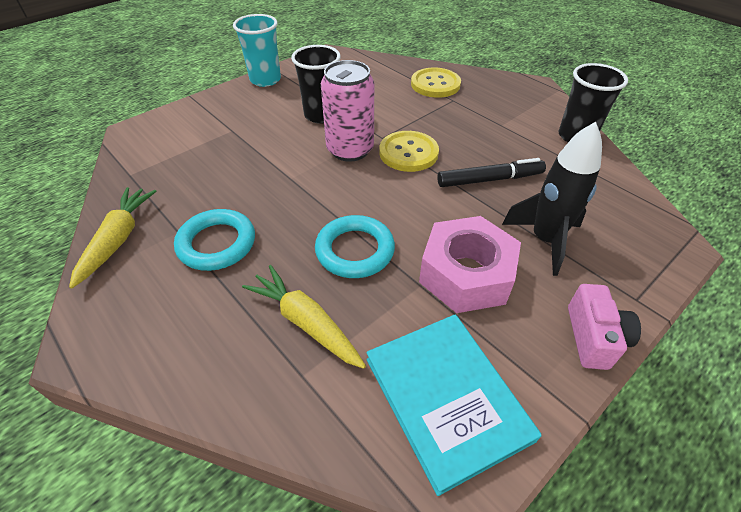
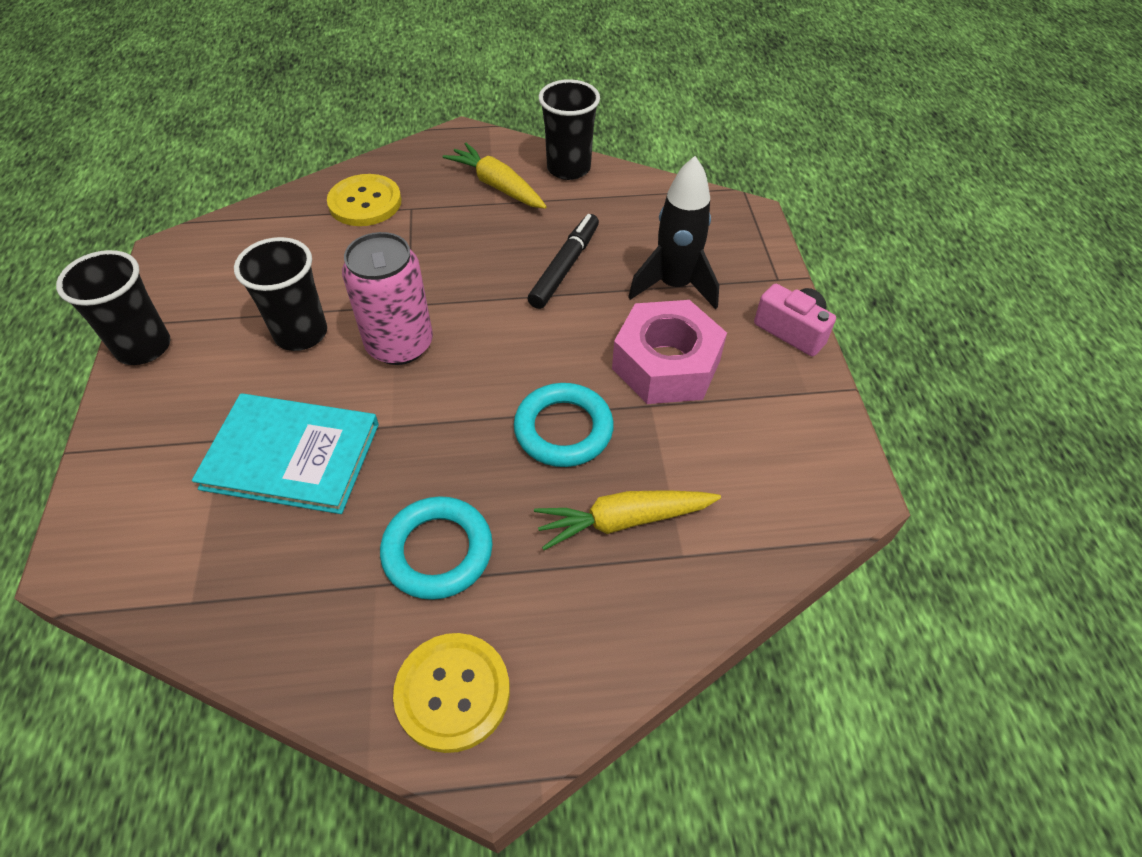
camera: 55 degrees left, 5 degrees up
yellow carrot [69,187,156,288] -> yellow carrot moved to [443,143,547,209]
turquoise cup [233,14,281,87] -> black cup [56,250,171,365]
turquoise book [366,314,542,496] -> turquoise book moved to [192,393,379,514]
yellow button [379,131,439,172] -> yellow button moved to [393,633,510,753]

